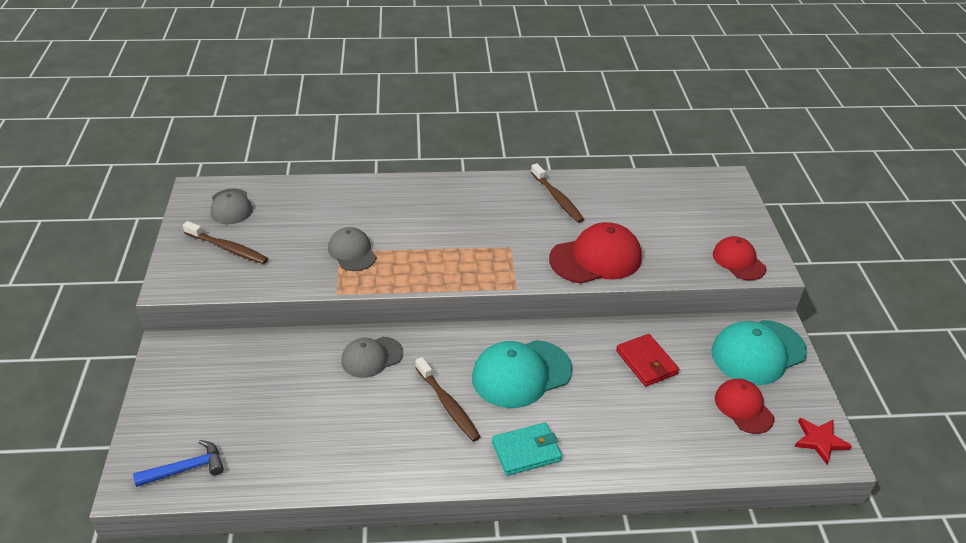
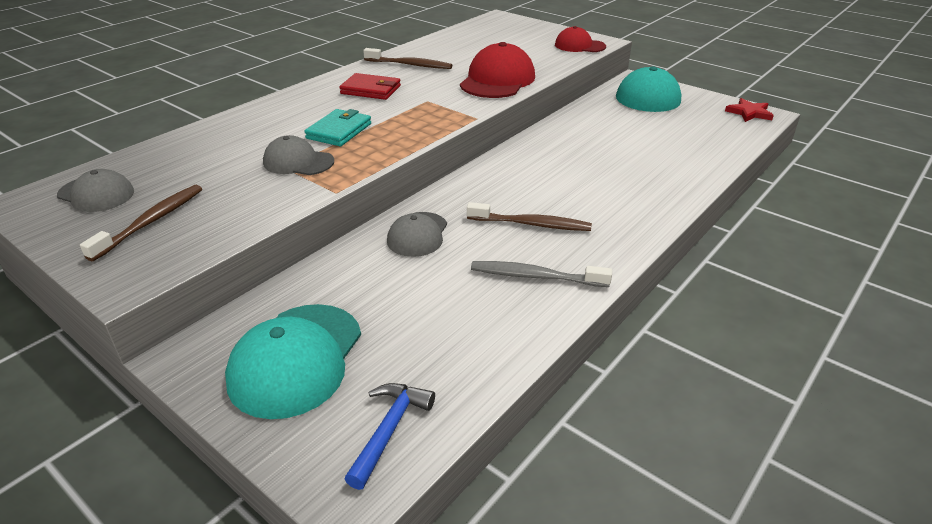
camera: 45 degrees left, 5 degrees down
brown toothbrush [183,221,268,264] -> brown toothbrush turned 45 degrees counterclockwise [80,185,202,262]
turquoise cap [472,340,573,408] -> turquoise cap moved to [225,304,361,419]
turquoise wallet [492,423,562,476] -> turquoise wallet moved to [304,109,371,146]
red wallet [616,334,679,386] -> red wallet moved to [339,73,401,100]
red cap [715,379,774,434] -> none
none -> grey toothbrush [471,261,612,287]

